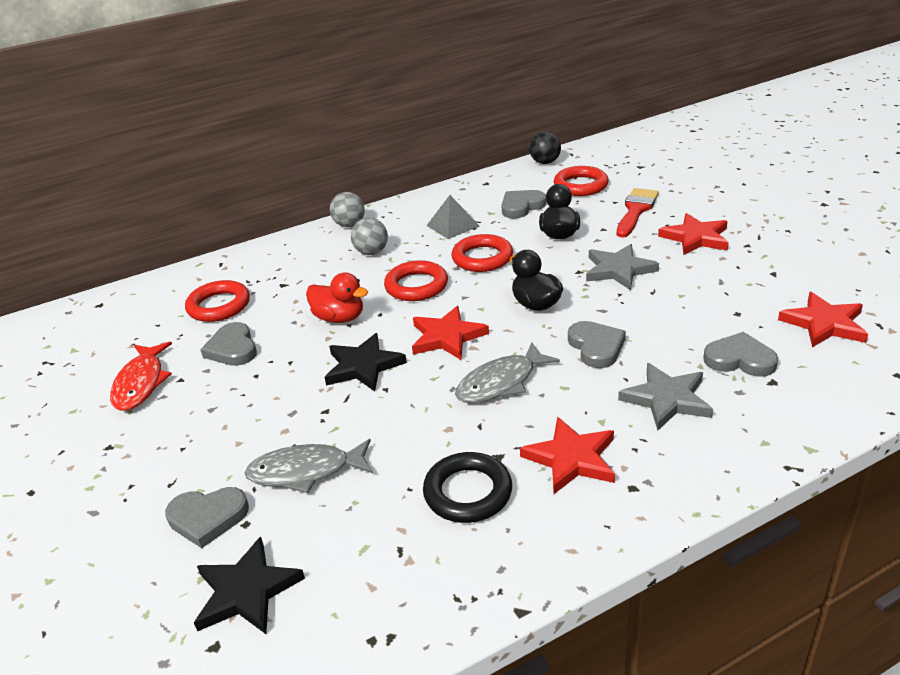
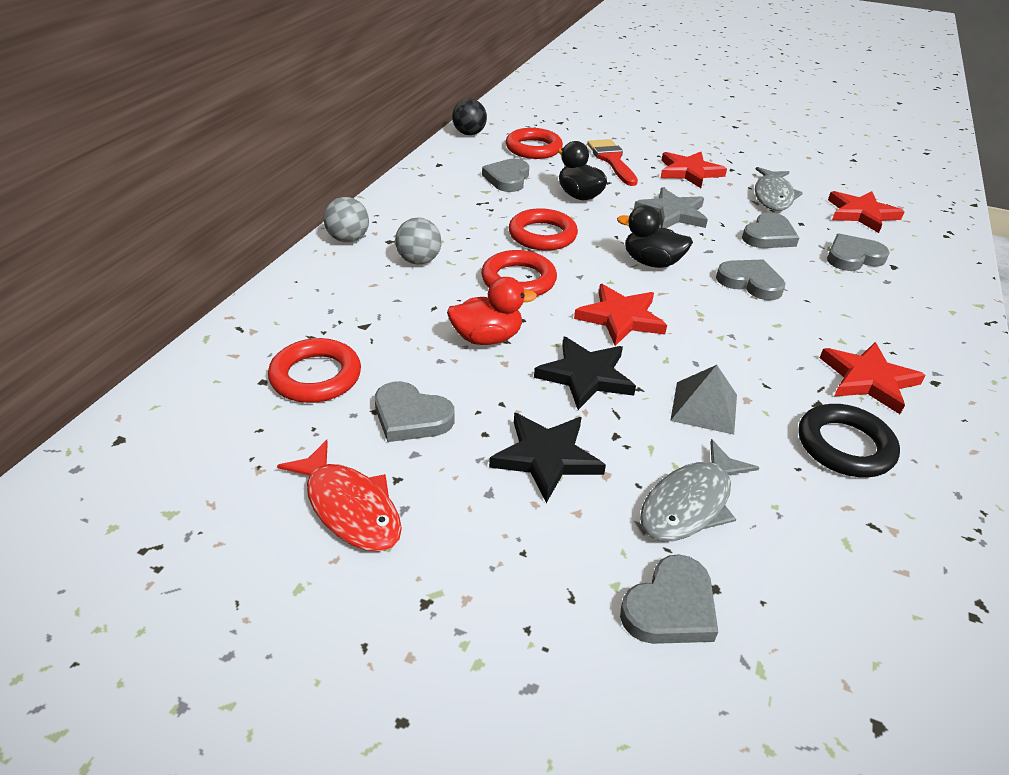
camera: 45 degrees left, 5 degrees up
black star [194,537,305,634] -> black star moved to [489,413,606,503]
grey pyramid [426,195,479,239] -> grey pyramid moved to [670,365,737,435]
grey fish [455,342,560,403] -> grey fish moved to [755,167,803,211]
grey star [618,363,713,430] -> none
none -> grey heart [742,212,799,248]

